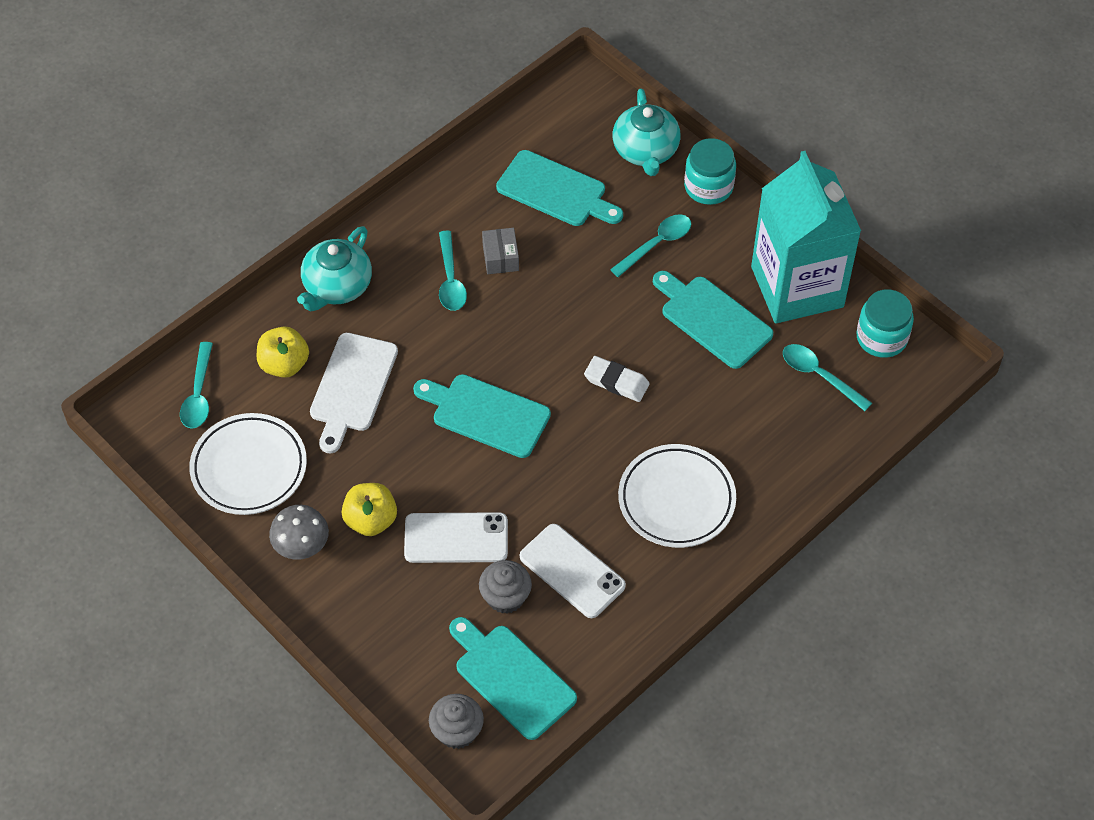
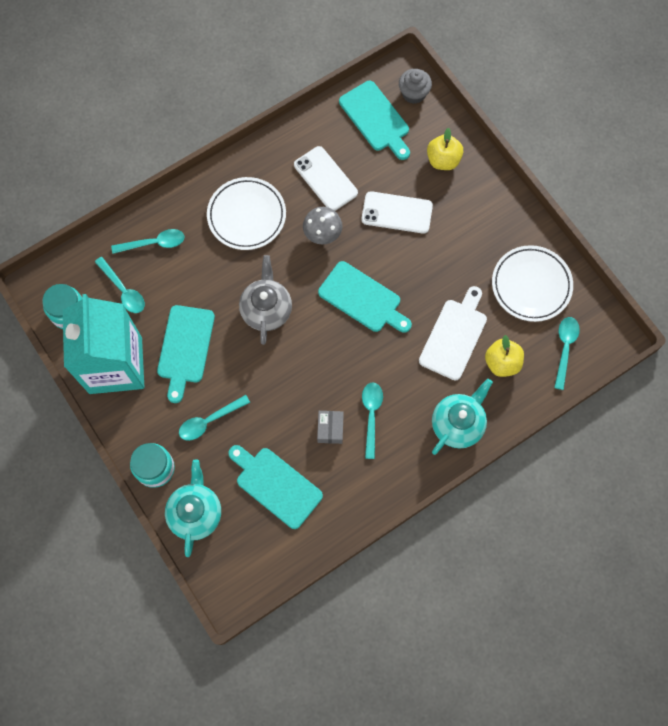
camera: 170 degrees left, 15 degrees up
grey mushroom [269,505,329,560] -> grey mushroom moved to [303,207,343,244]
yellow apple [342,483,397,536] -> yellow apple moved to [427,128,463,170]
grey cupcake [479,560,532,614] -> none
white eraser [584,356,650,402] -> grey teapot [239,255,292,345]
turquoise cutting board [653,271,773,369] -> turquoise cutting board turned 45 degrees clockwise [157,305,215,403]
none -> turquoise spoon [111,229,184,254]

